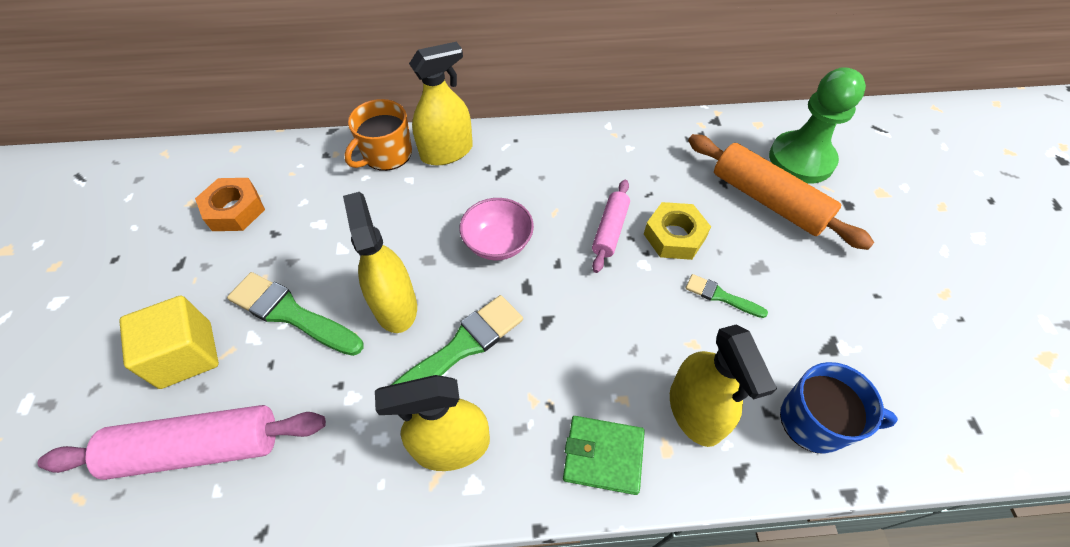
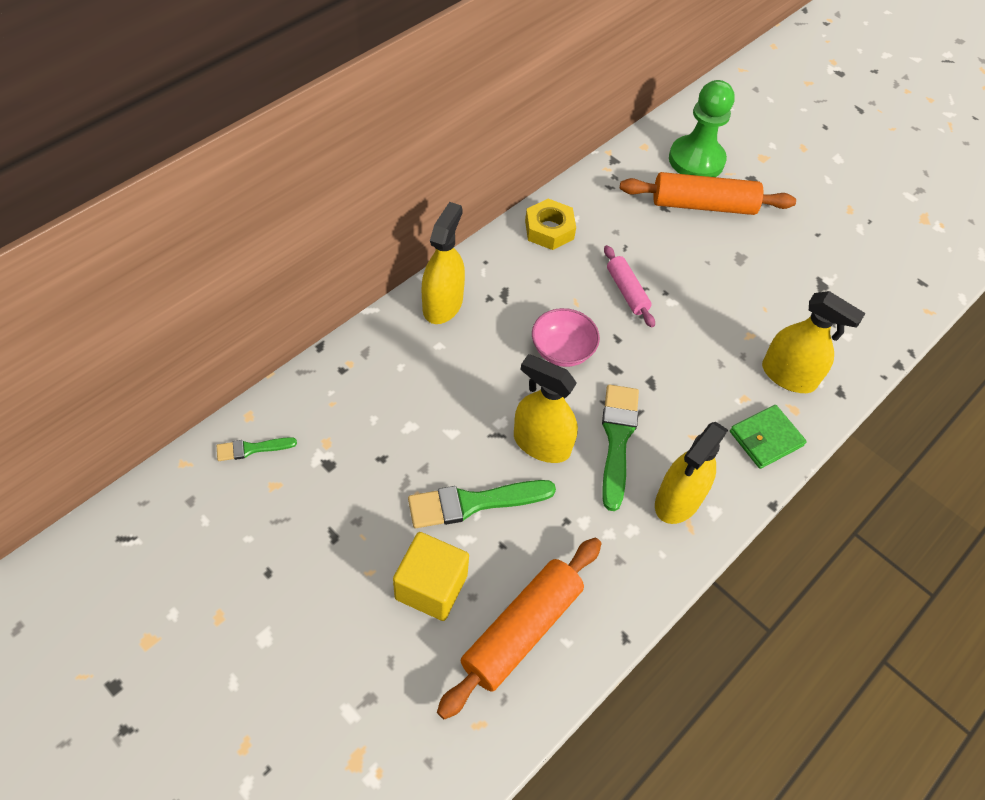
camera: 45 degrees left, 0 degrees up
pink rolling pin [37,405,326,480] -> orange rolling pin [437,538,602,719]
orange nut [195,178,265,231] -> none
orange mug [344,99,412,171] -> none
yellow nut [644,202,711,260] -> yellow nut moved to [525,199,576,250]
green brush [686,274,768,318] -> green brush moved to [217,437,297,461]
blue mug [780,362,898,454] -> none

